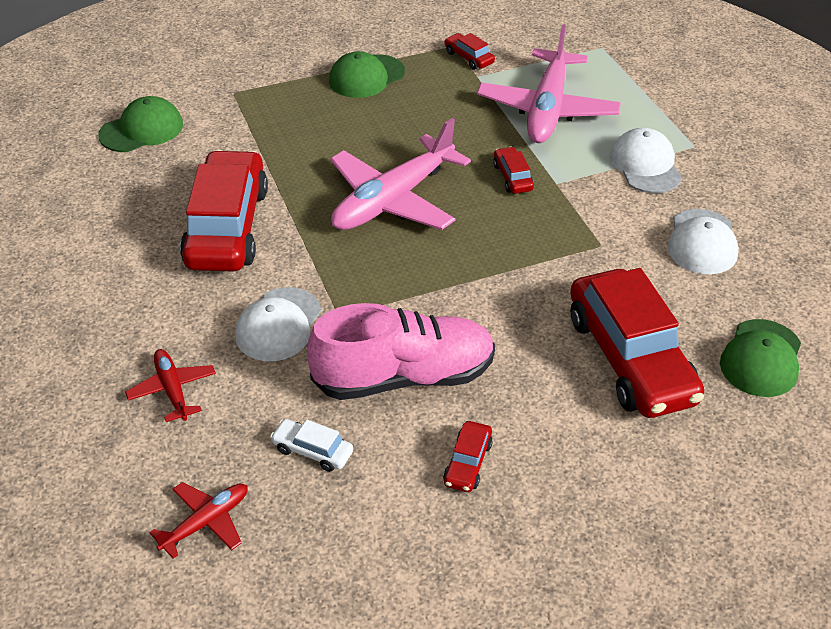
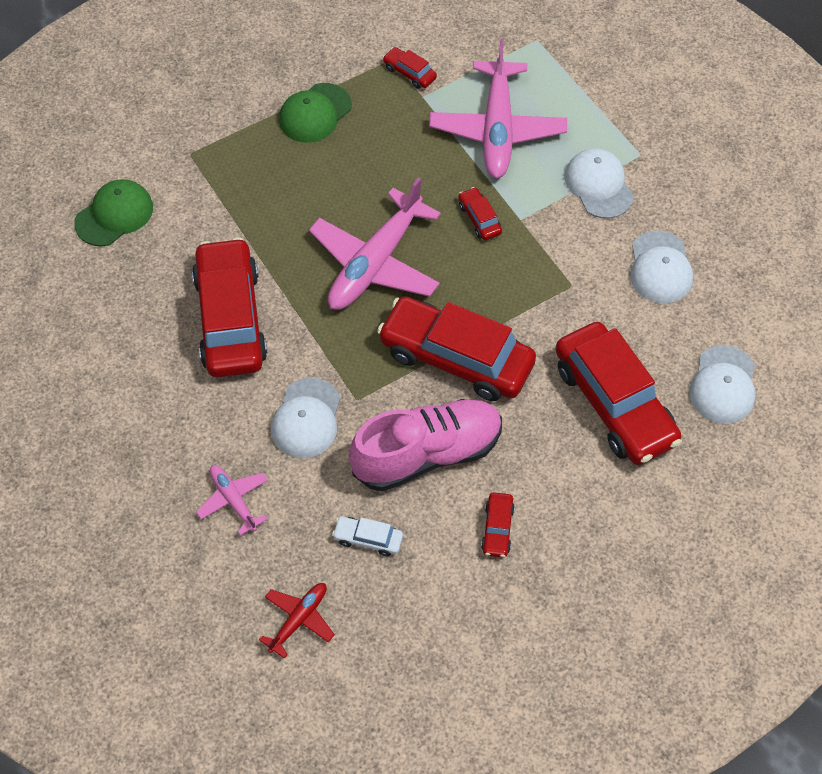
camera: 10 degrees left, 15 degrees up
red plane [125,349,216,422] -> pink plane [196,465,268,536]
green cap [720,319,801,397] -> white cap [689,345,755,424]
none -> red car [377,296,536,401]

